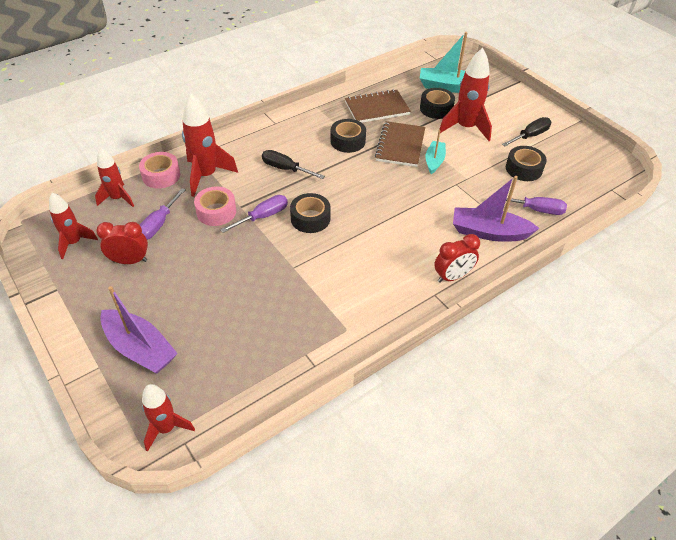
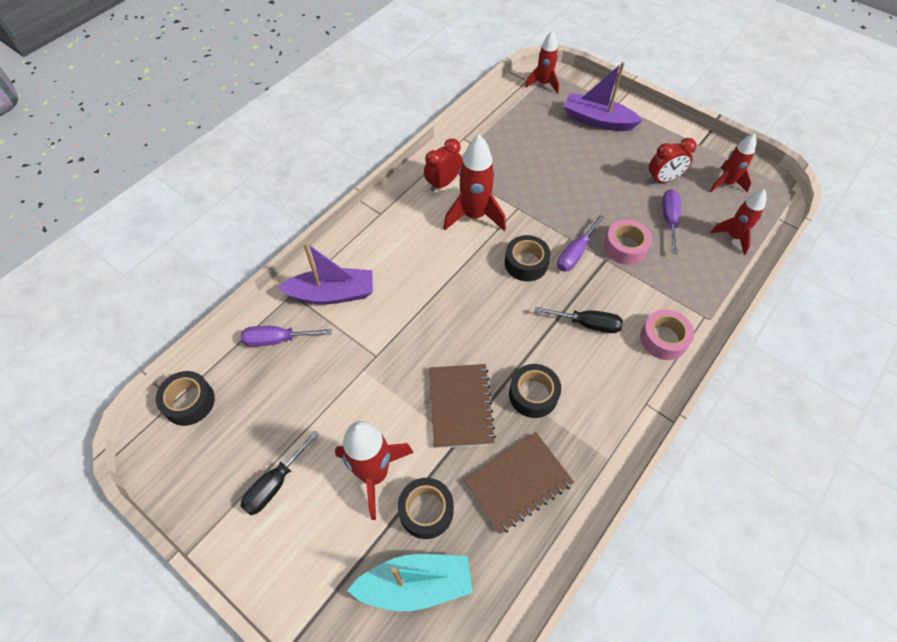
camera: 165 degrees right, 10 degrees up
pink tape [139,152,180,189] -> pink tape moved to [640,309,694,360]
red rocket [182,94,238,197] -> red rocket moved to [443,135,506,231]
turquoise boat [425,130,446,174] -> none
red clock [434,234,480,283] -> red clock moved to [424,138,462,191]
black tape [506,146,547,181] -> black tape moved to [156,371,215,426]

